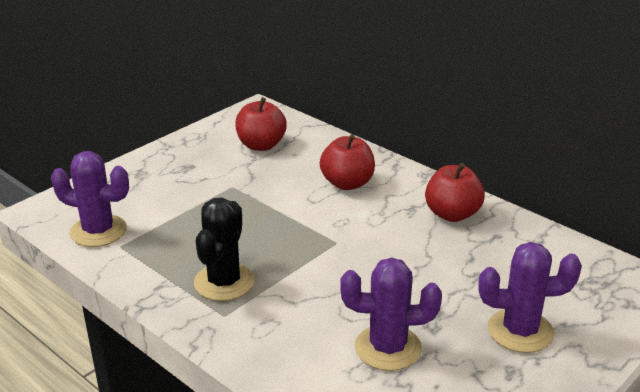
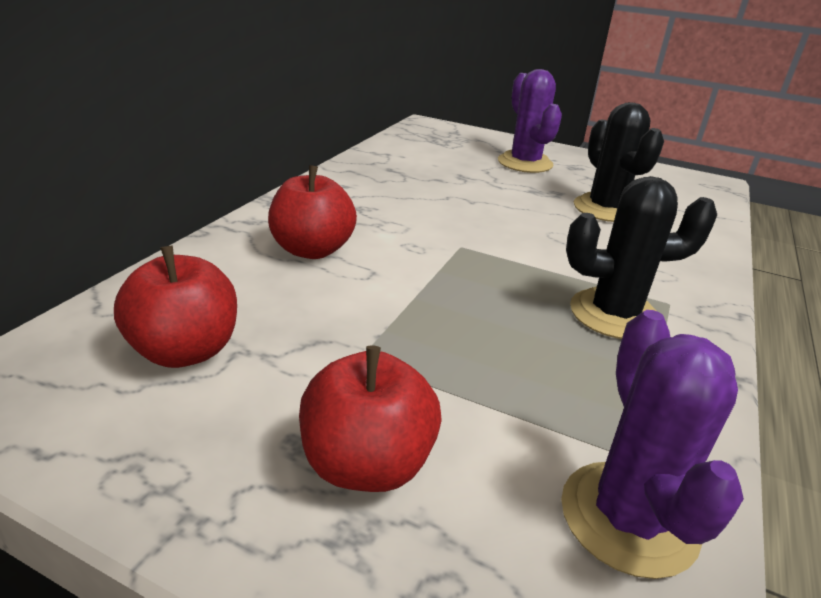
camera: 110 degrees left, 0 degrees up
purple cactus [340,257,442,371] -> black cactus [574,102,664,222]
red apple [425,163,485,222] -> red apple moved to [299,346,442,492]

